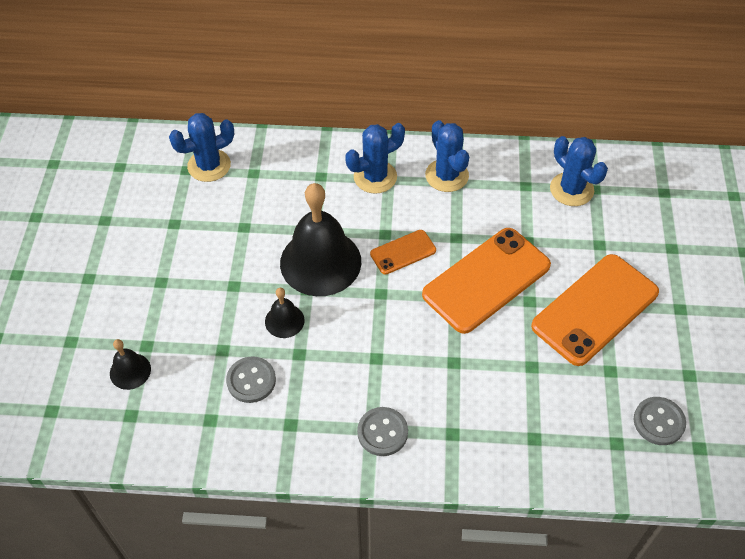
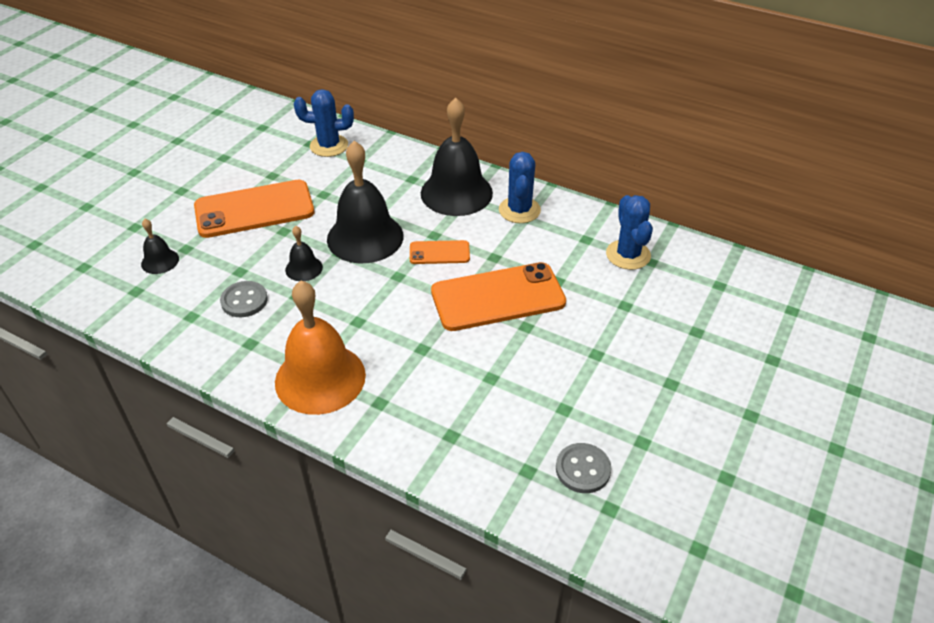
camera: 25 degrees right, 10 degrees down
blue cactus [345,123,405,194] -> black bell [421,97,493,216]
grey button [357,407,408,456] -> orange bell [275,281,366,415]
orange phone [531,254,659,366] -> orange phone moved to [194,180,314,238]

